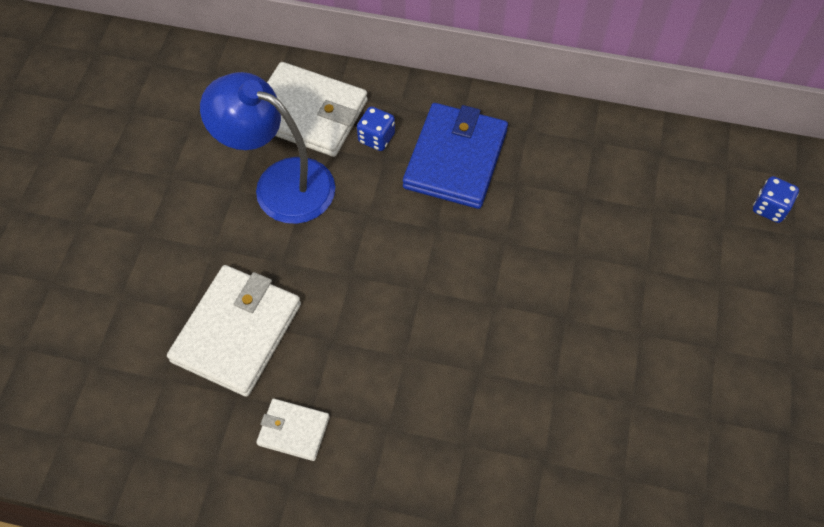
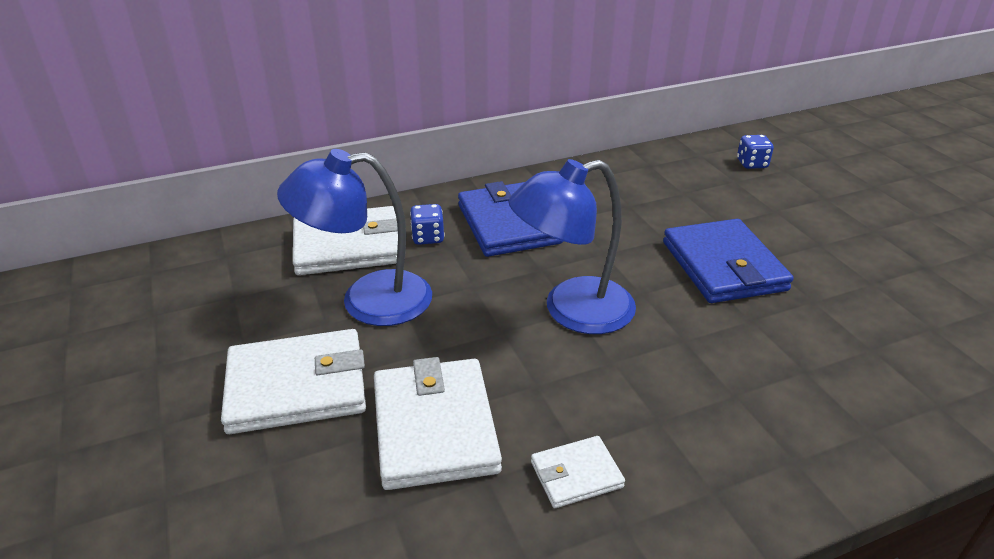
camera: 35 degrees left, 25 degrees down
none -> white wallet [221,329,366,434]
none -> blue lamp [508,159,636,334]
none -> blue wallet [663,219,794,303]

